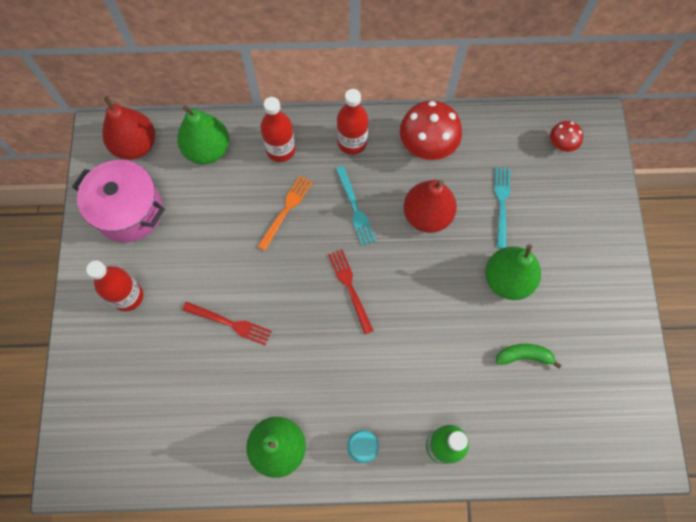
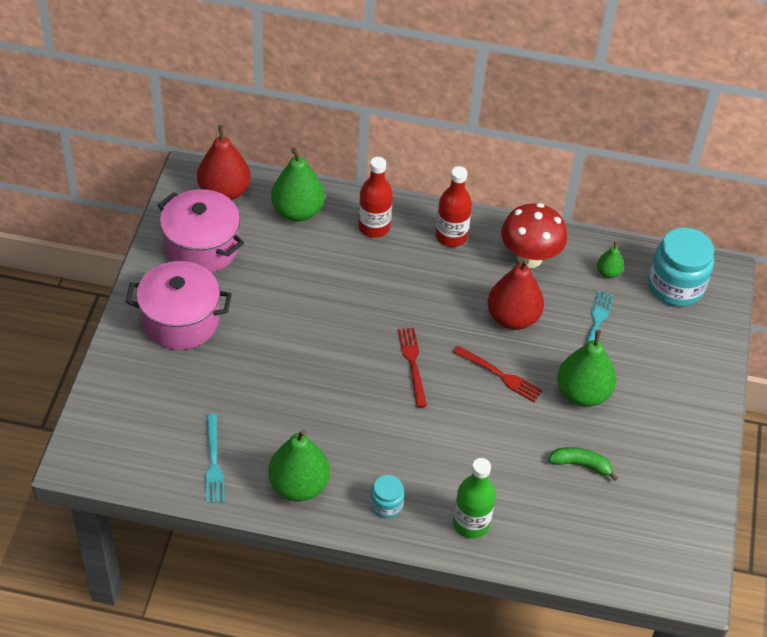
camera: 10 degrees right, 20 degrees down
red bottle [86,261,143,312] -> pink pot [125,261,232,350]
red fork [183,302,272,346] -> red fork moved to [453,346,543,402]
orange fork [257,175,313,251] -> none
turquoise fork [336,166,376,246] -> turquoise fork moved to [205,414,225,503]
red mushroom [550,121,583,152] -> turquoise jar [648,227,714,307]
none -> green pear [597,242,624,278]

